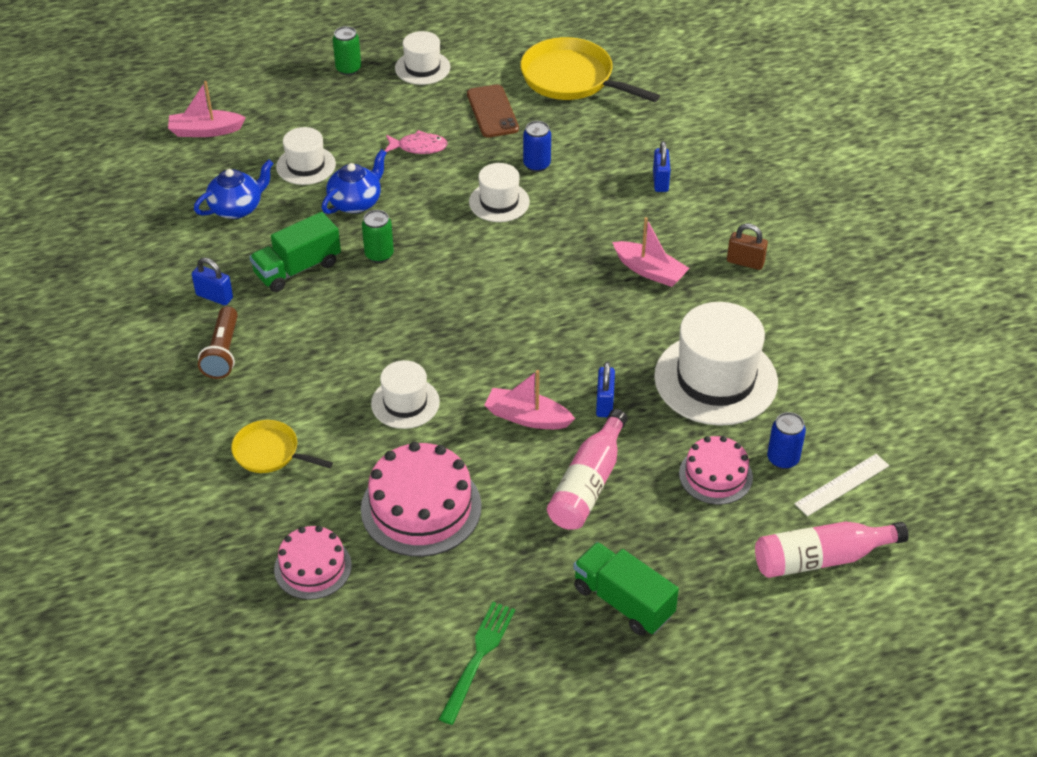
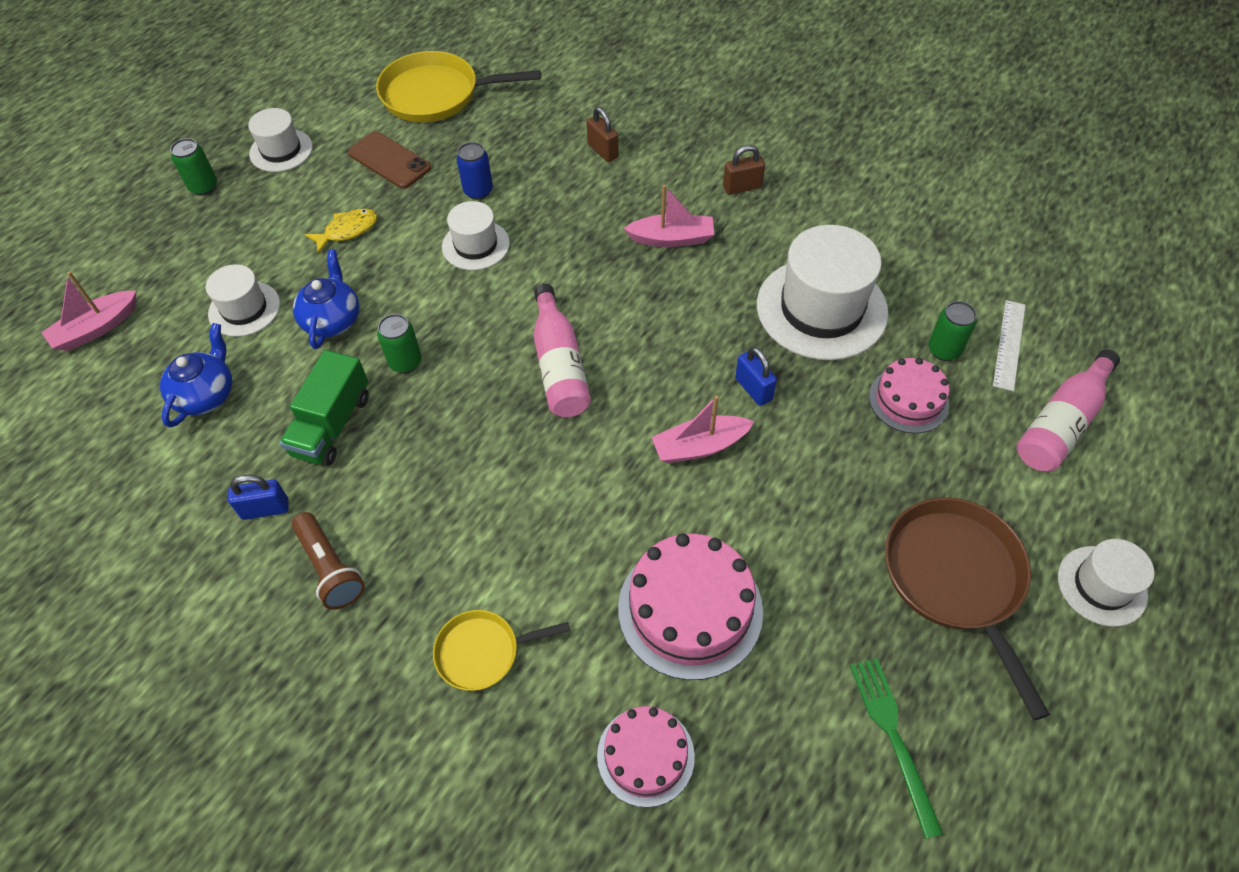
camera: 35 degrees left, 10 degrees up
white hat [371,360,440,429] -> white hat moved to [1058,539,1154,627]
pink fish [384,130,448,154] -> yellow fish [305,209,378,254]
pink bottle [547,409,627,530] -> pink bottle moved to [533,284,591,417]
green truck [573,542,679,635] -> brown pan [885,498,1050,720]
blue padlock [653,141,671,192] -> brown padlock [587,107,619,162]
blue can [767,412,806,469] -> green can [928,301,977,361]

